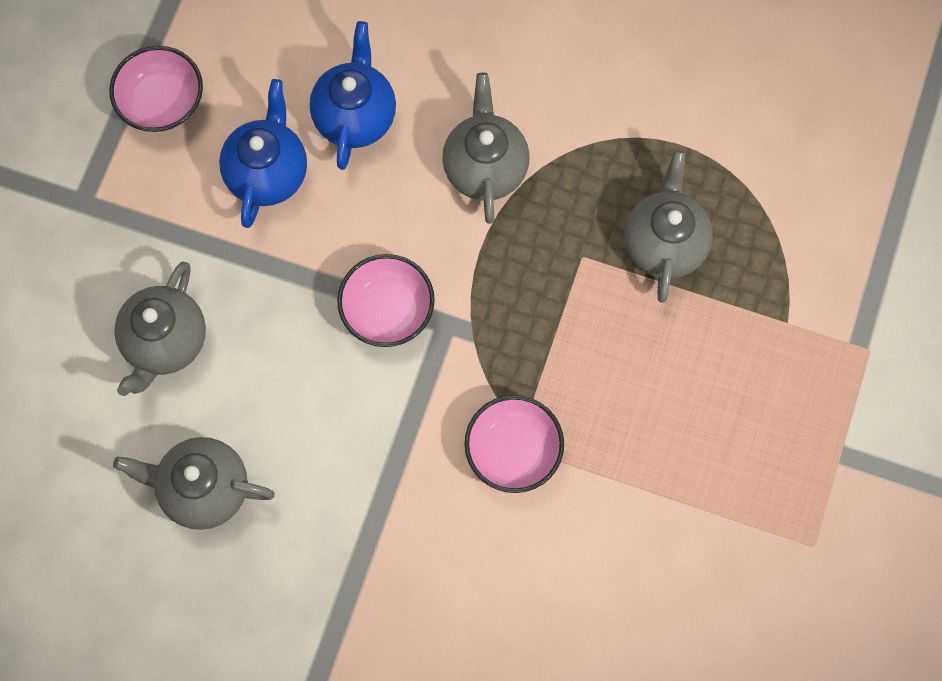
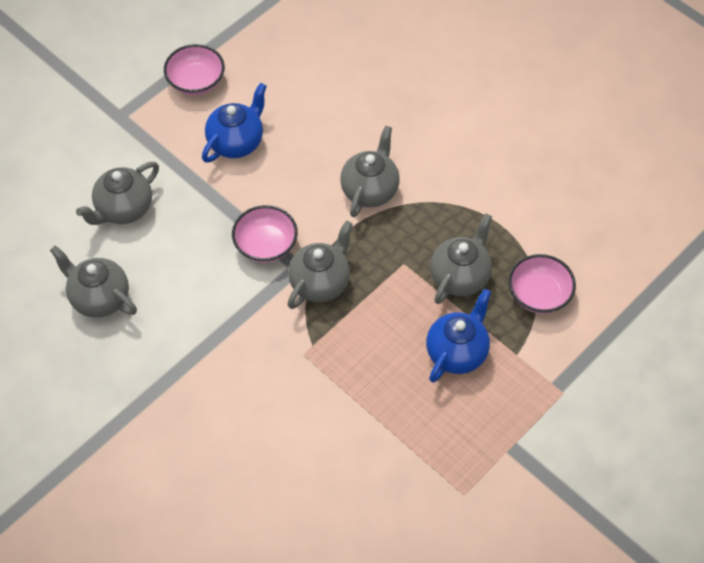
camera: 25 degrees right, 15 degrees down
blue teapot [310,21,396,170] -> blue teapot moved to [426,289,491,383]
pink bowl [465,395,564,493] -> pink bowl moved to [508,254,576,314]
none -> grey teapot [287,221,353,309]

